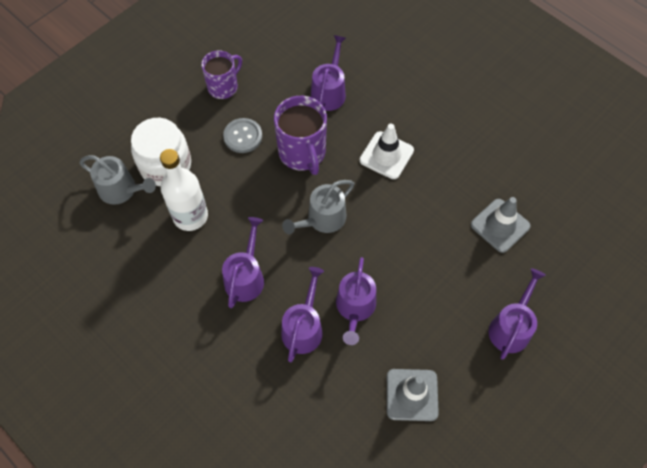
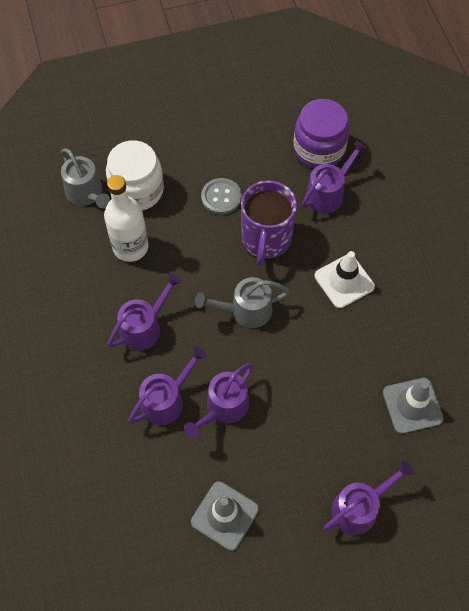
camera: 30 degrees right, 0 degrees up
purple mug [201,51,242,99] -> none
none -> purple jar [293,99,349,168]

